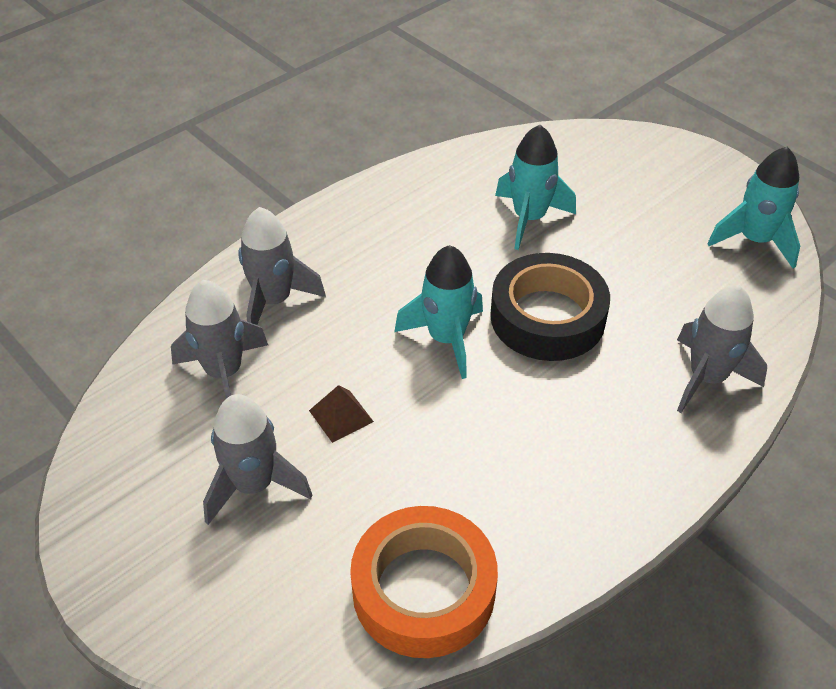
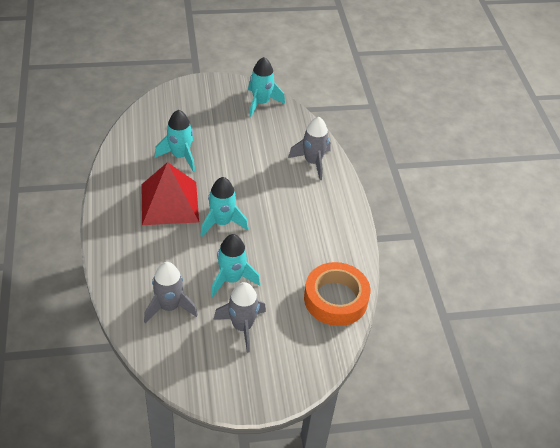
camera: 60 degrees left, 0 degrees up
grey rocket [238,207,326,325] -> none
brown pyramid [309,385,374,443] -> turquoise rocket [211,234,260,297]
black tape [490,253,610,361] -> none
none -> red pyramid [141,162,199,225]

